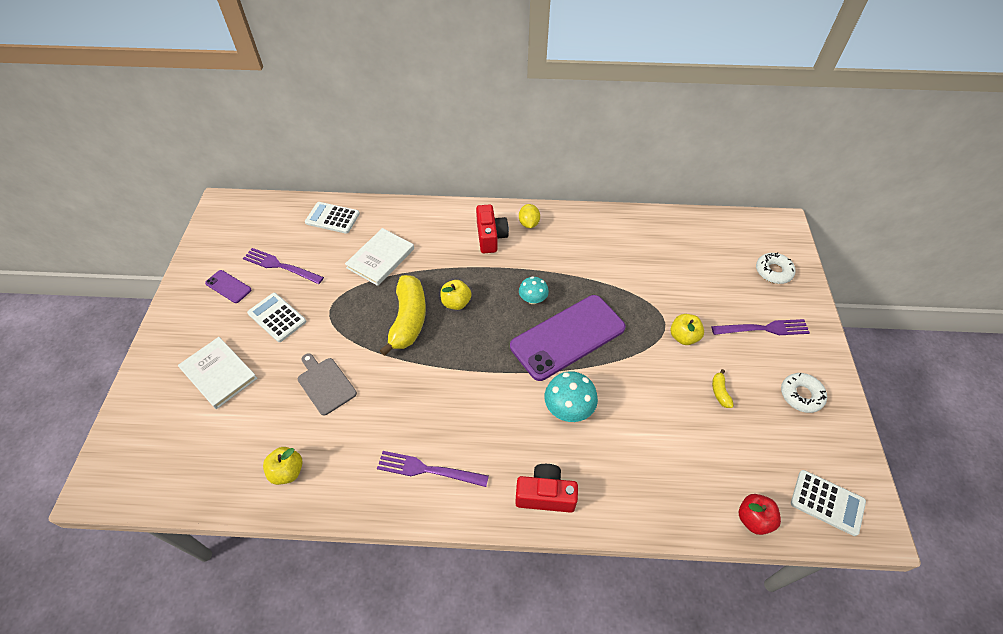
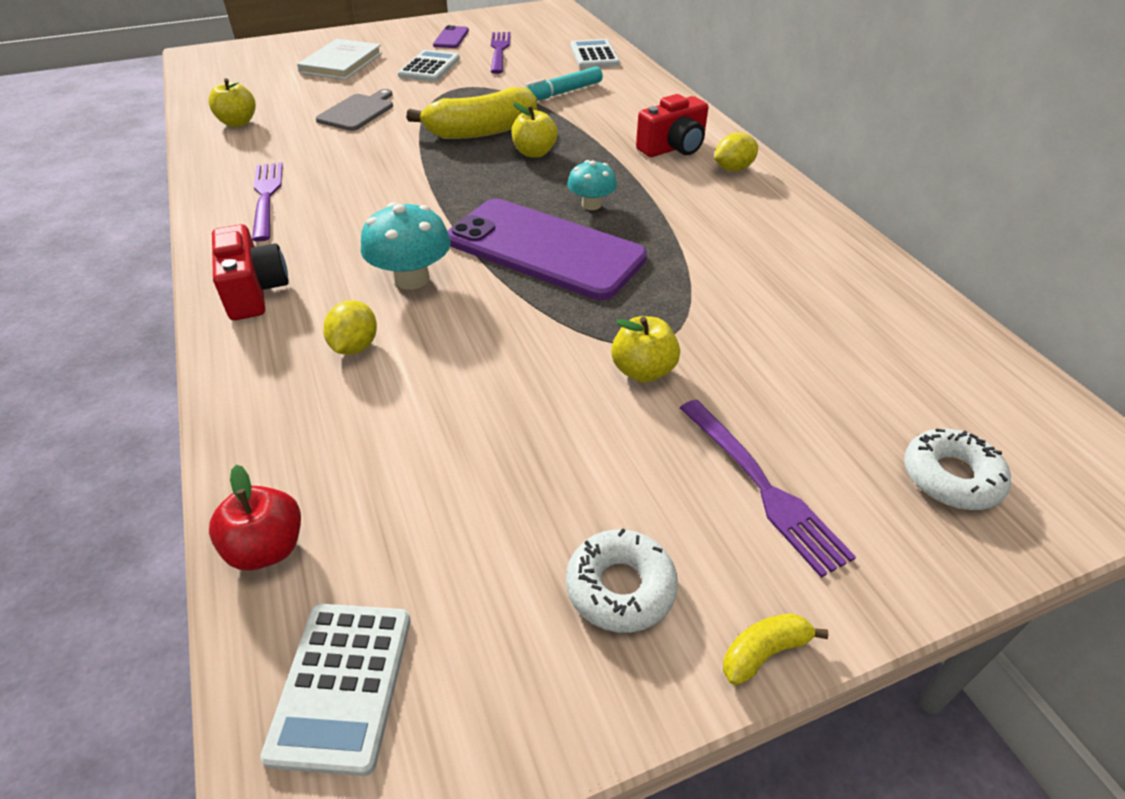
camera: 65 degrees right, 10 degrees down
white book [345,228,414,286] -> turquoise marker [525,67,603,101]
yellow banana [712,369,734,408] -> yellow banana moved to [723,613,828,685]
none -> yellow lemon [323,300,377,355]

